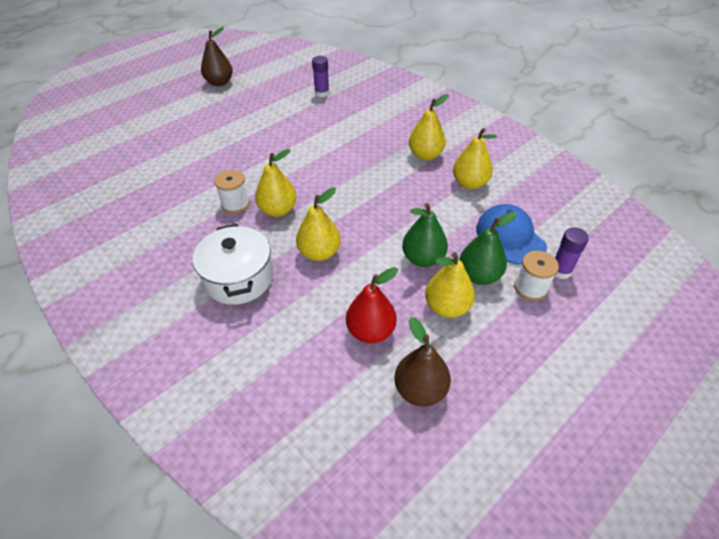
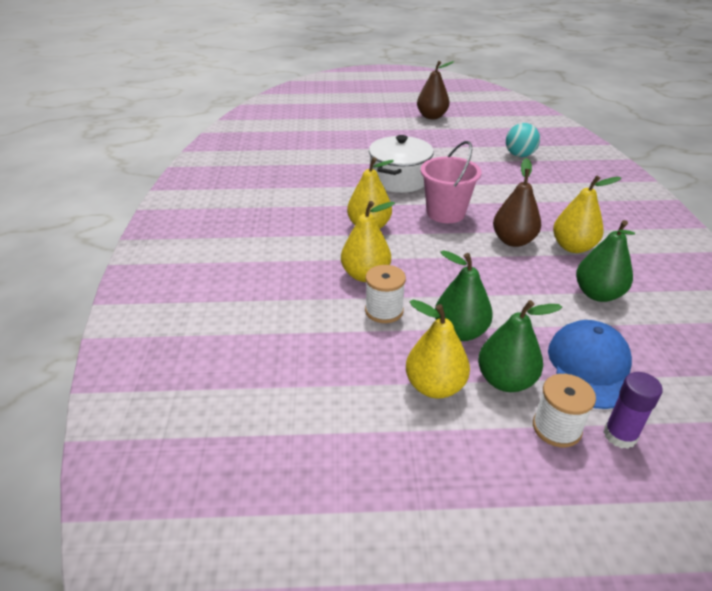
camera: 40 degrees right, 10 degrees down
white pot [193,224,273,305] -> white pot moved to [369,135,434,193]
white spool [214,170,250,214] -> white spool moved to [365,265,406,323]
purple glue stick [312,56,330,97] -> turquoise ball [506,123,540,157]
red pear [346,267,398,343] -> none
brown pear [394,317,451,407] -> brown pear moved to [493,158,541,247]
yellow pear [453,128,497,189] -> green pear [576,220,635,302]
none -> pink bucket [421,141,482,223]

